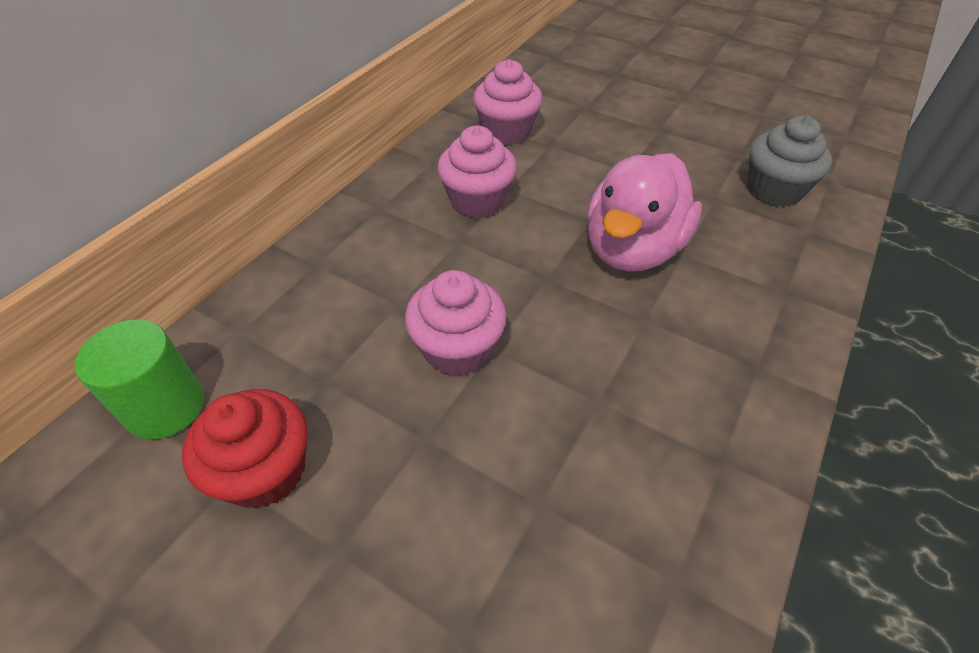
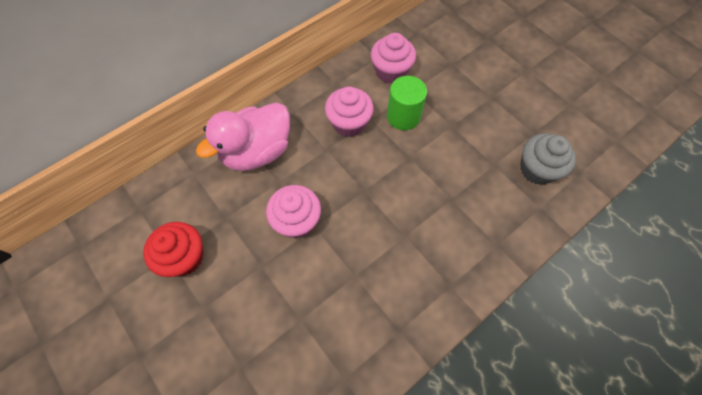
camera: 20 degrees right, 15 degrees up
green cylinder [75,319,204,440] -> green cylinder moved to [387,76,427,130]
pink duck [587,153,702,272] -> pink duck moved to [196,102,290,171]

